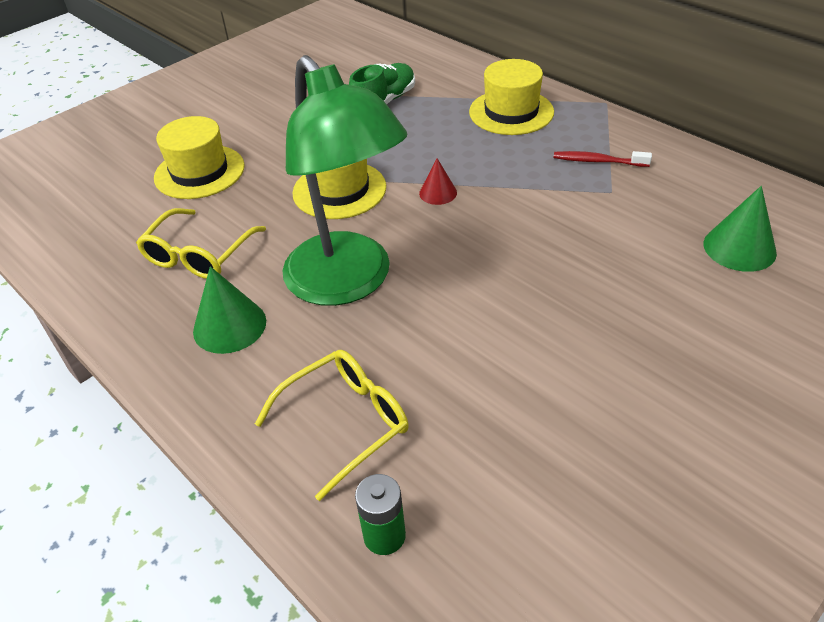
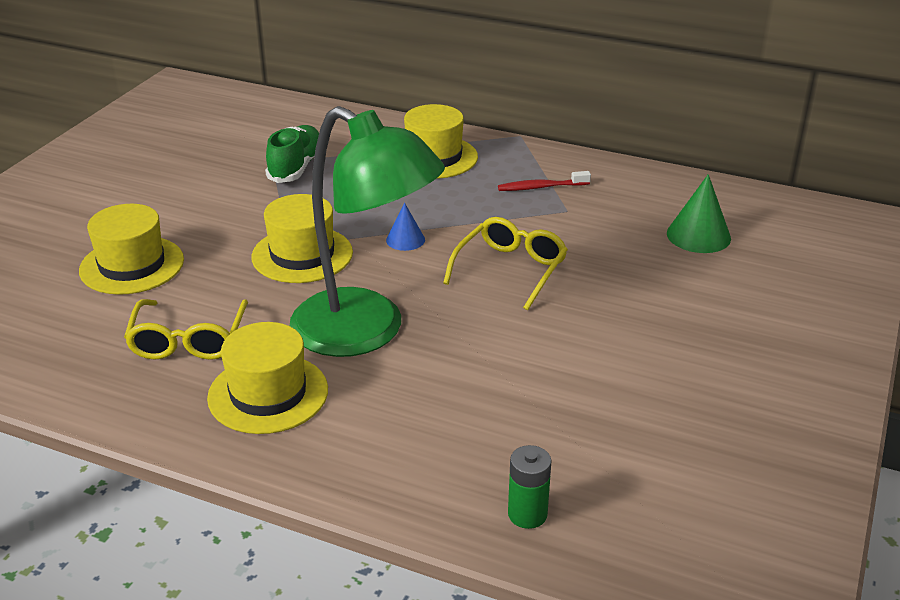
camera: 25 degrees left, 10 degrees down
green cone [193,266,266,354] -> yellow hat [207,322,328,434]
yellow glasses [255,350,409,501] -> yellow glasses moved to [443,217,568,310]
red cone [419,158,457,205] -> blue cone [386,203,425,251]

